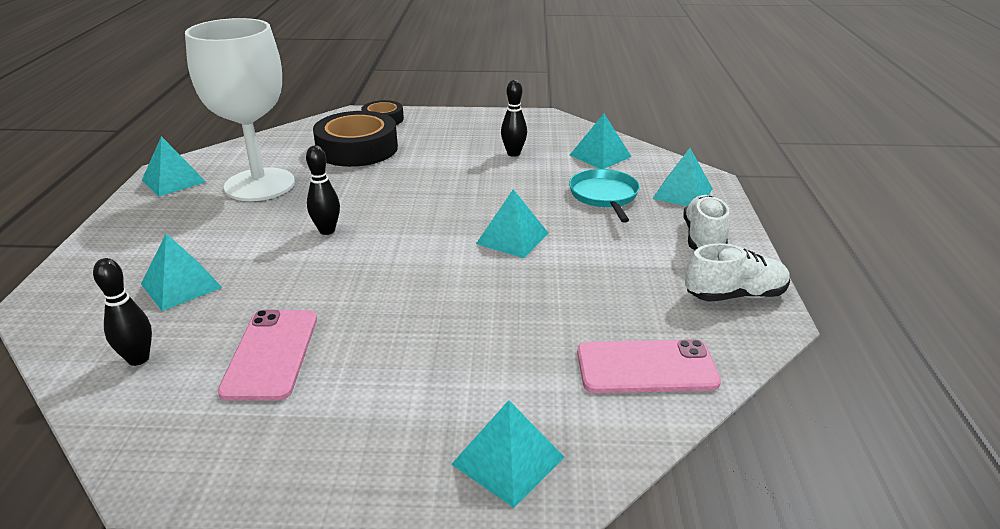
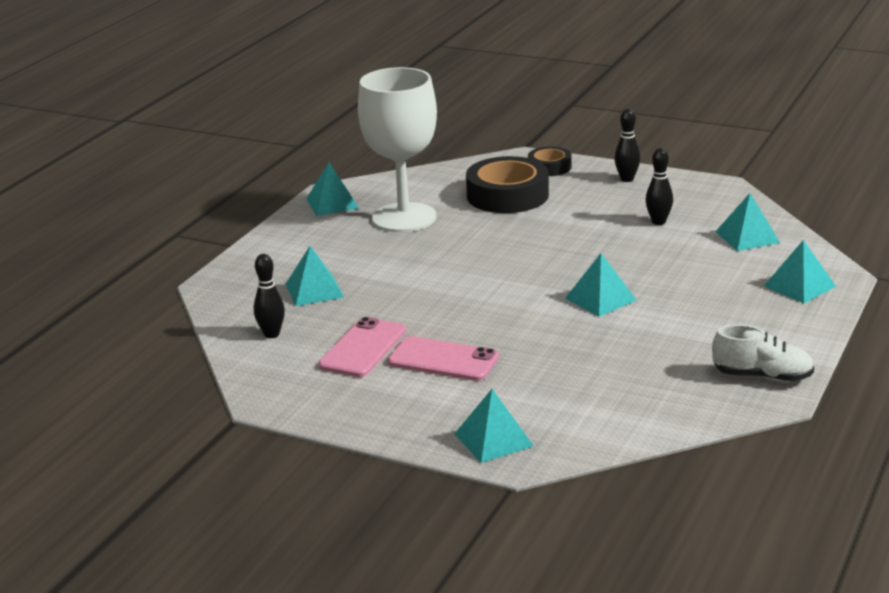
camera: 25 degrees right, 5 degrees down
black bowling pin [306,145,340,235] -> black bowling pin moved to [614,109,641,182]
turquoise pan [569,169,640,223] -> none
pink phone [577,339,721,393] -> pink phone moved to [388,336,499,381]
white shoe [683,195,730,250] -> none

